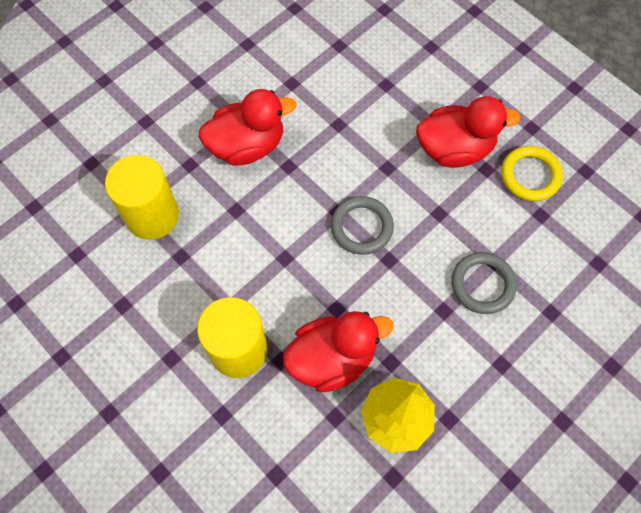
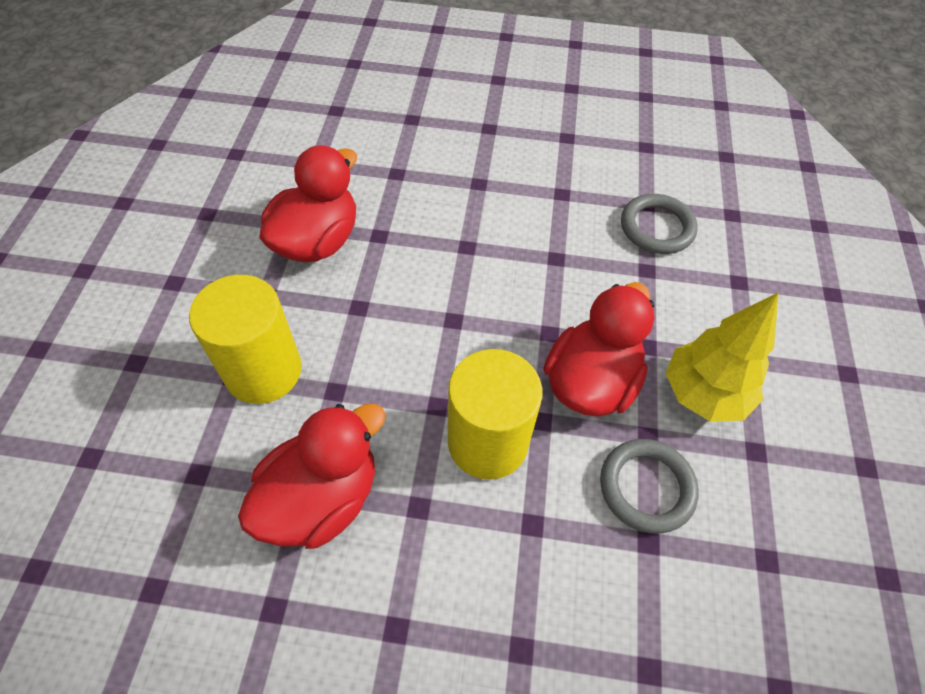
camera: 40 degrees left, 10 degrees down
grey ring [331,196,394,255] -> grey ring moved to [600,439,699,534]
red duck [416,96,521,168] -> red duck moved to [238,403,386,549]
yellow ring [501,146,563,201] -> none

